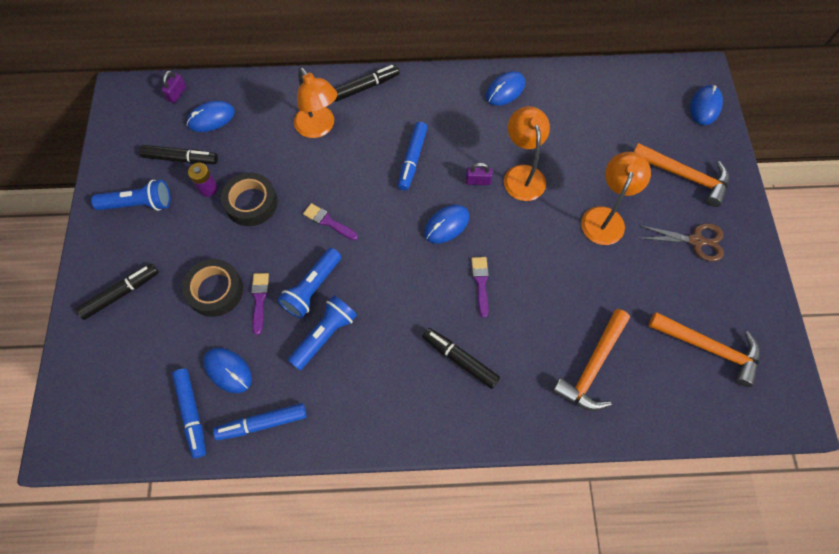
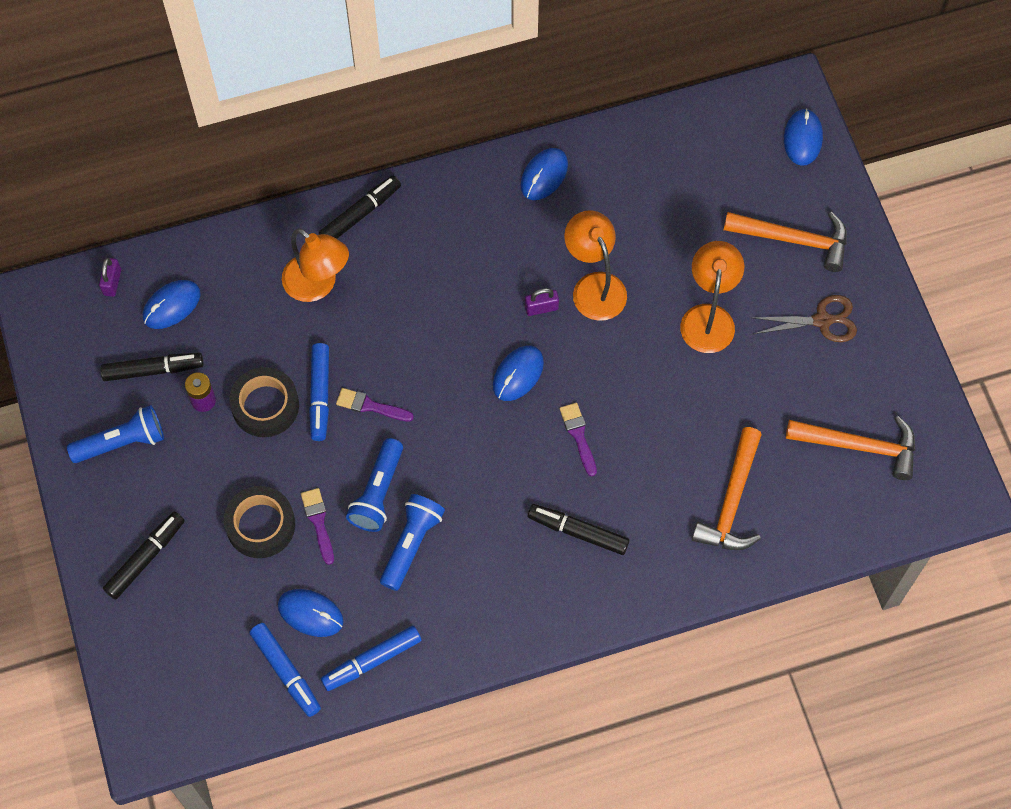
camera: 15 degrees left, 0 degrees up
blue marker [398,122,428,191] -> blue marker moved to [309,343,329,441]

